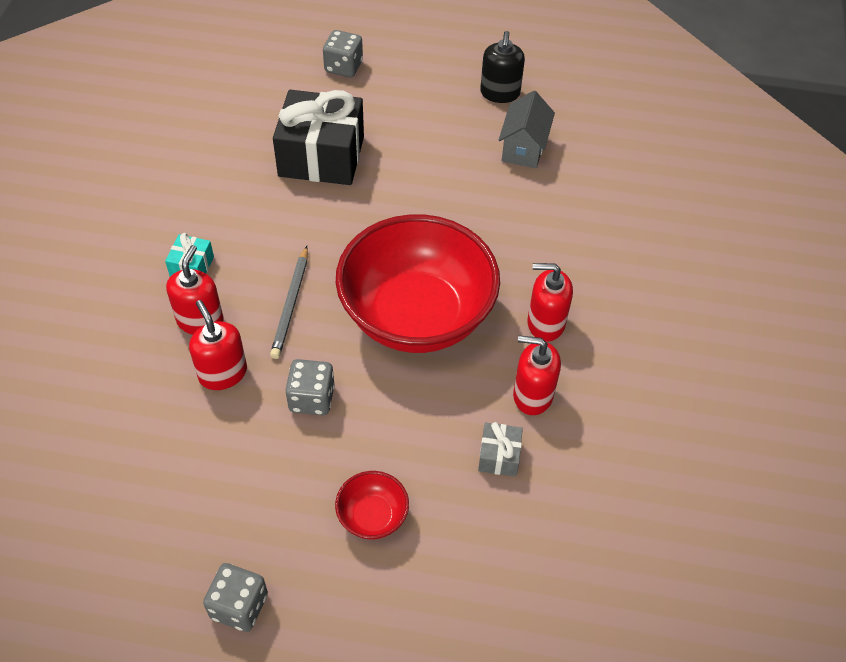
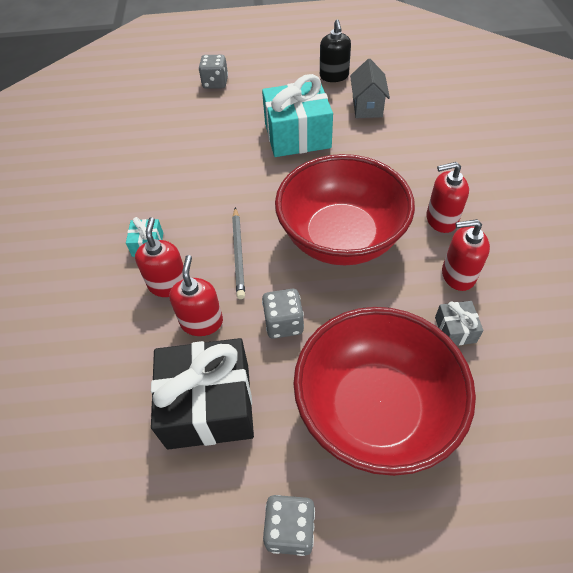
camera: 10 degrees left, 0 degrees up
red soap dispenser [189,300,247,390] -> red soap dispenser turned 45 degrees clockwise [169,255,223,336]
black gift [273,90,364,185] -> black gift moved to [151,338,254,450]
red bowl [335,471,409,540] -> red bowl [293,307,476,476], size x2.48
none -> turquoise gift [262,74,333,157]

